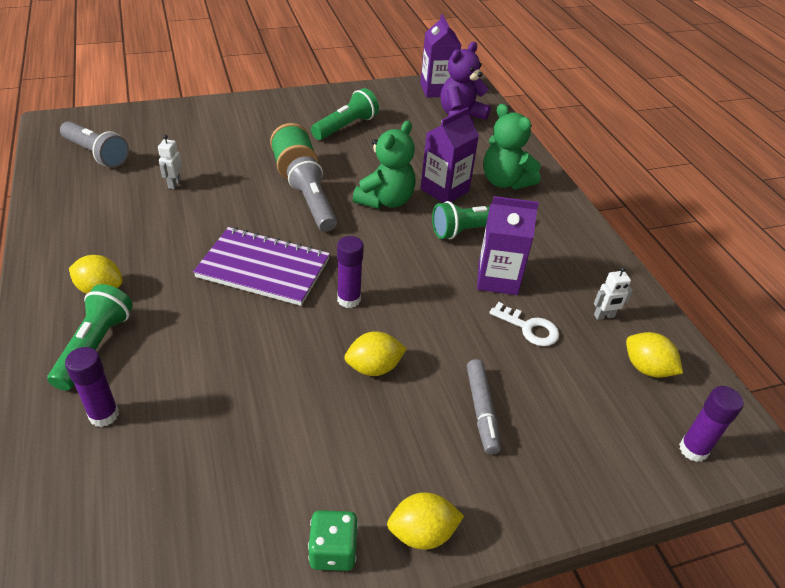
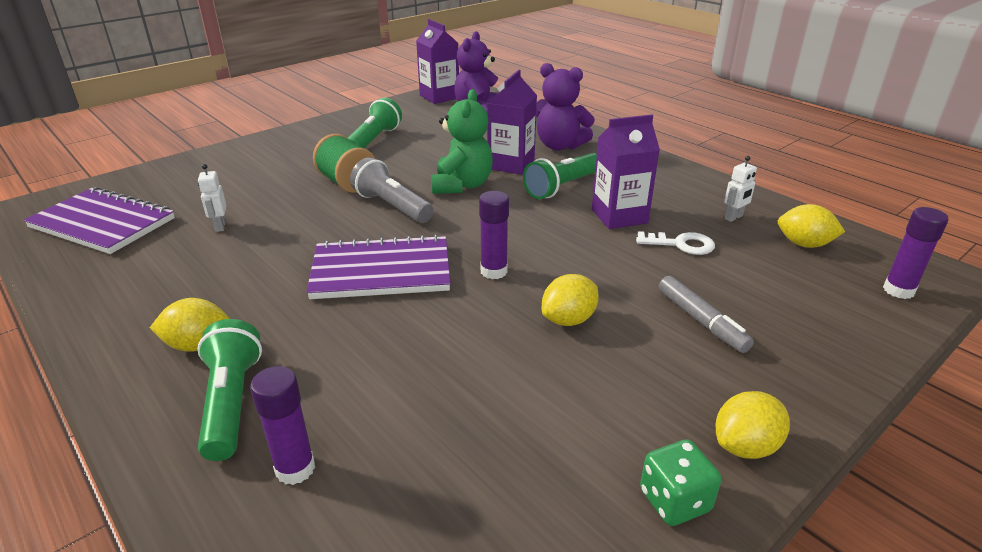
camera: 20 degrees left, 10 degrees down
grey flashlight [60,121,129,168] -> purple notebook [23,187,175,254]
green teddy bear [483,104,541,189] -> purple teddy bear [536,63,595,151]

